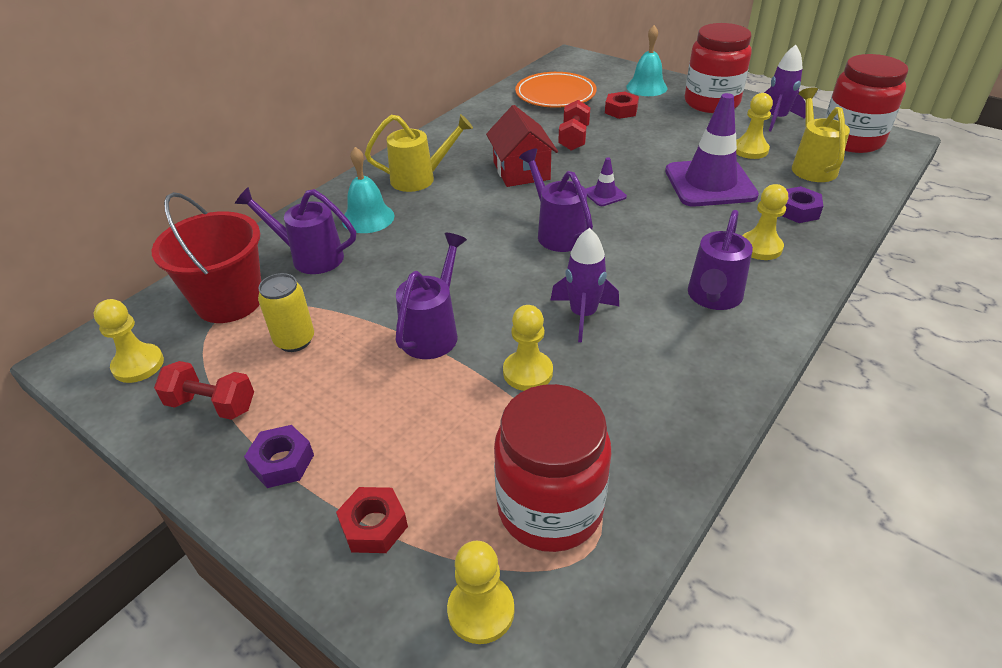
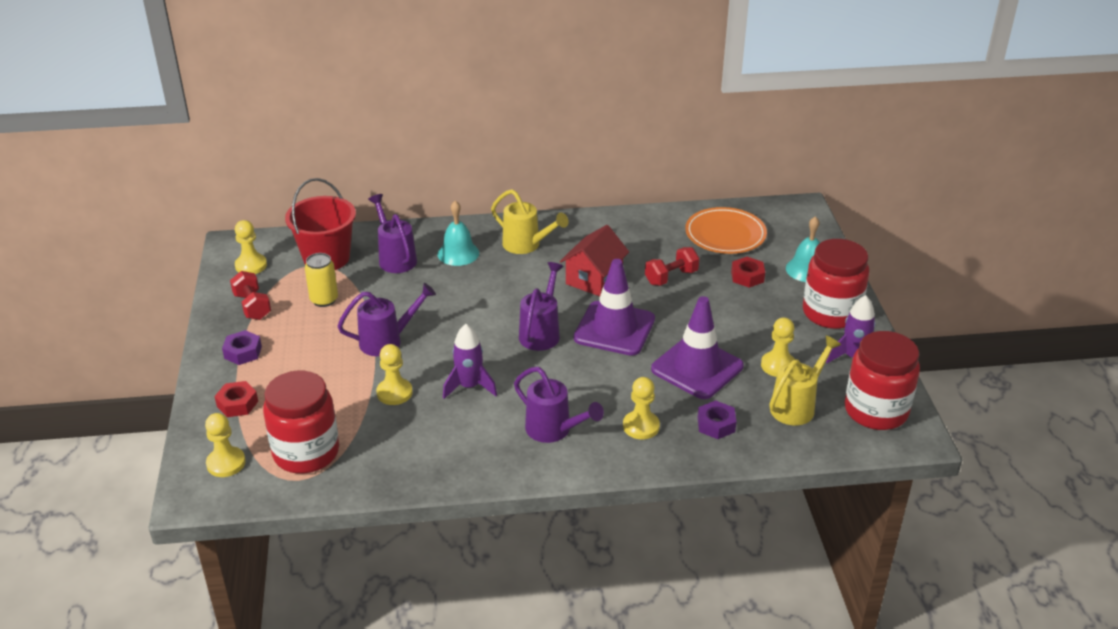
camera: 45 degrees right, 5 degrees down
purple traffic cone [586,157,627,206] -> purple traffic cone [574,259,655,356], size x2.30
purple watering can [688,210,753,310] -> purple watering can turned 120 degrees counterclockwise [514,367,604,443]

